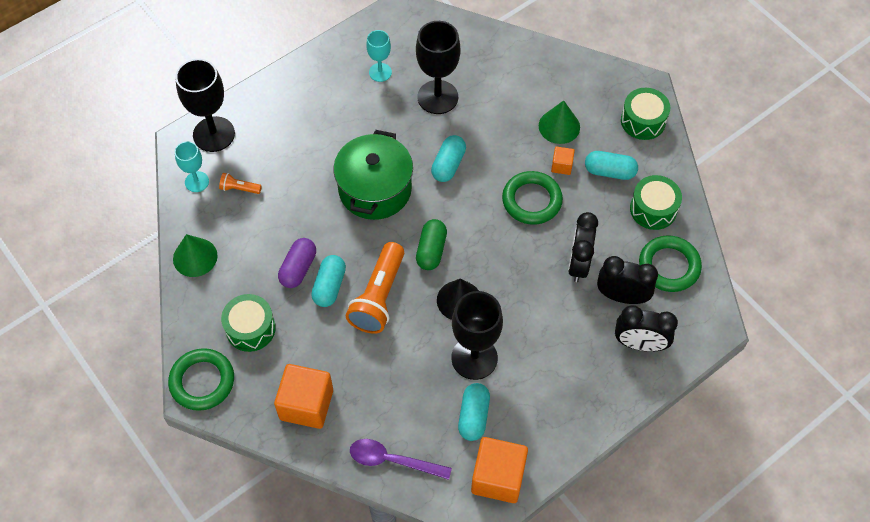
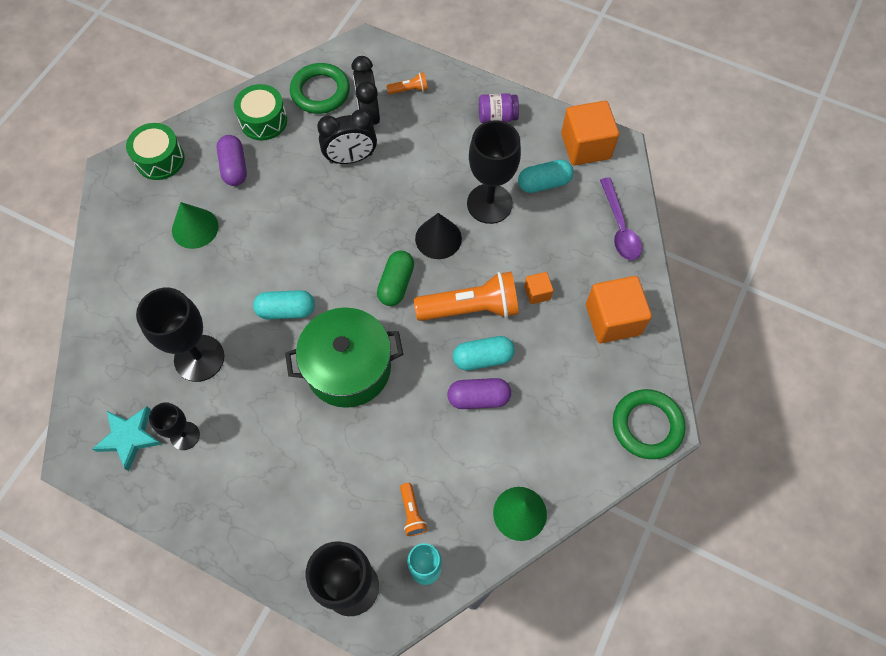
camera: 115 degrees left, 5 degrees up
green drum [221,294,276,352] -> none
turquoise goblet [366,30,392,82] -> black goblet [149,402,200,450]
green capsule [416,219,447,270] -> green capsule turned 60 degrees counterclockwise [377,251,414,306]
green ring [502,171,563,225] -> none
orange cube [551,147,575,175] -> orange cube moved to [524,272,553,304]
turquoise capsule [585,151,638,180] -> purple capsule [217,135,247,186]
black clock [615,305,678,352] -> orange flashlight [387,72,428,94]
none -> turquoise star [93,406,162,471]
none -> purple jar [479,93,519,123]

